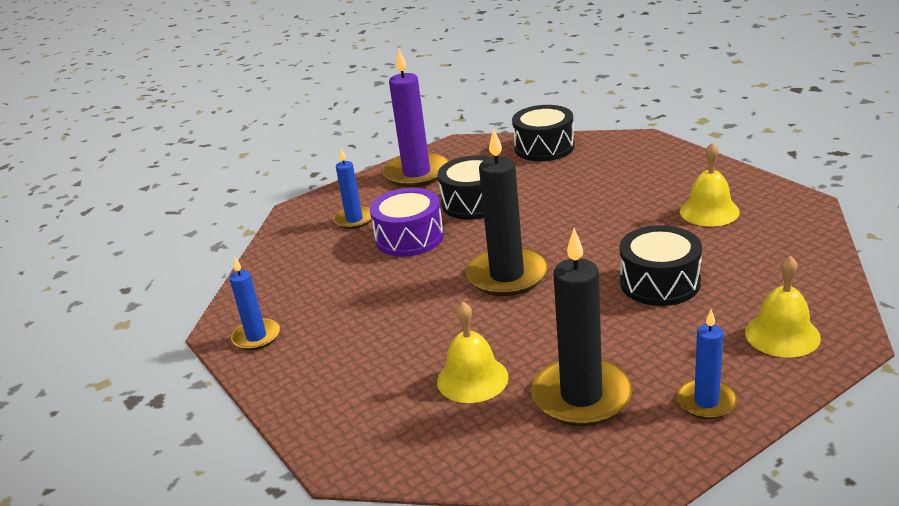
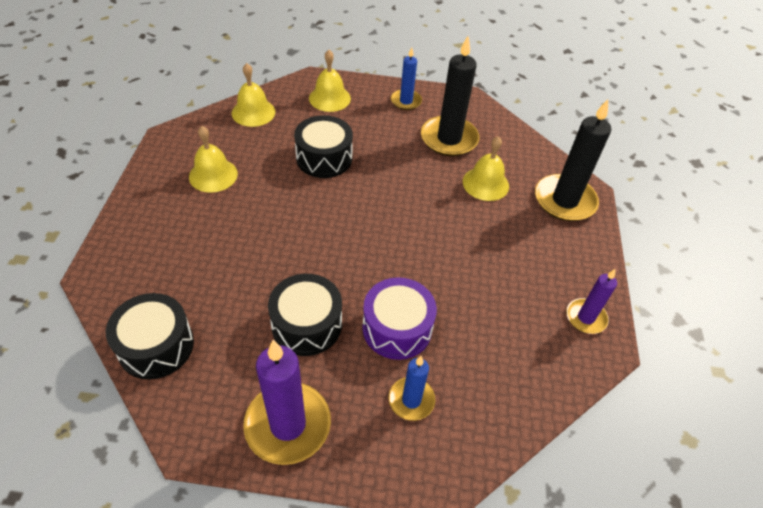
camera: 145 degrees left, 20 degrees up
blue candle [230,256,280,350] -> purple candle [566,269,617,334]
black candle [466,128,548,296] -> black candle moved to [535,99,611,221]
none -> yellow bell [232,63,275,127]

